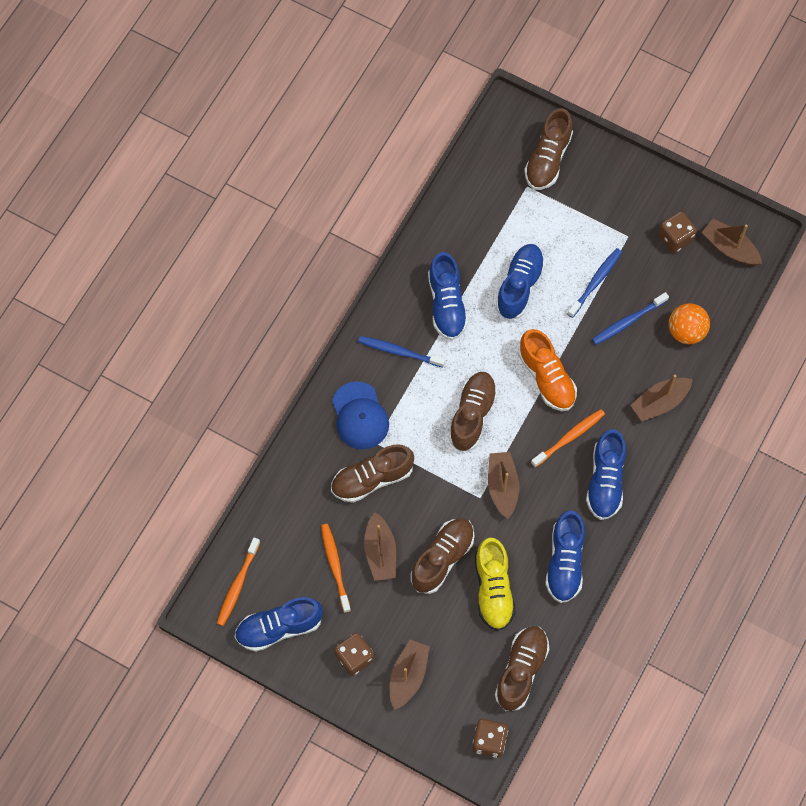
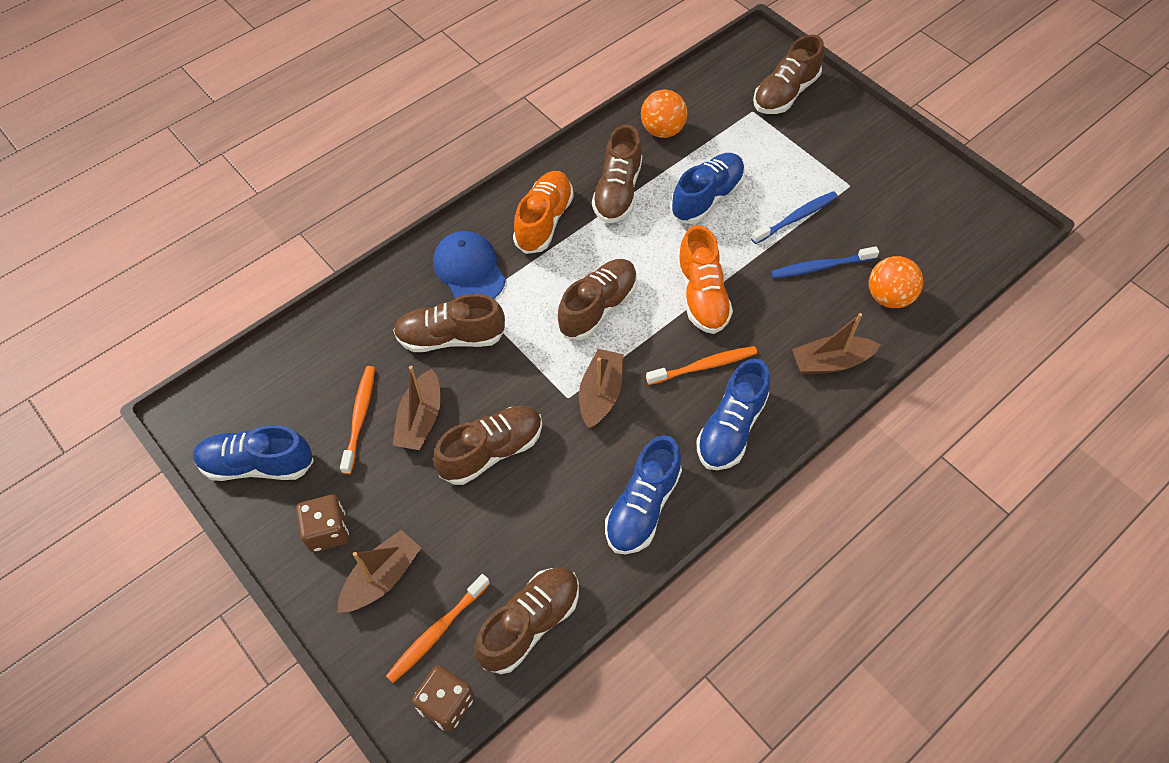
camera: 20 degrees right, 10 degrees down
orange toothbrush [217,537,260,626] -> orange toothbrush moved to [386,574,490,683]
blue cap [332,381,389,449] -> blue cap turned 150 degrees clockwise [433,231,506,299]
blue toothbrush [358,336,445,368] -> orange shoe [513,171,574,254]
blue shoe [428,252,468,340] -> brown shoe [592,125,642,223]
yellow shoe [475,537,516,631] -> none
brown dice [658,211,697,253] -> none
brown boat [702,219,762,265] -> none
none -> orange ball [641,89,688,138]

